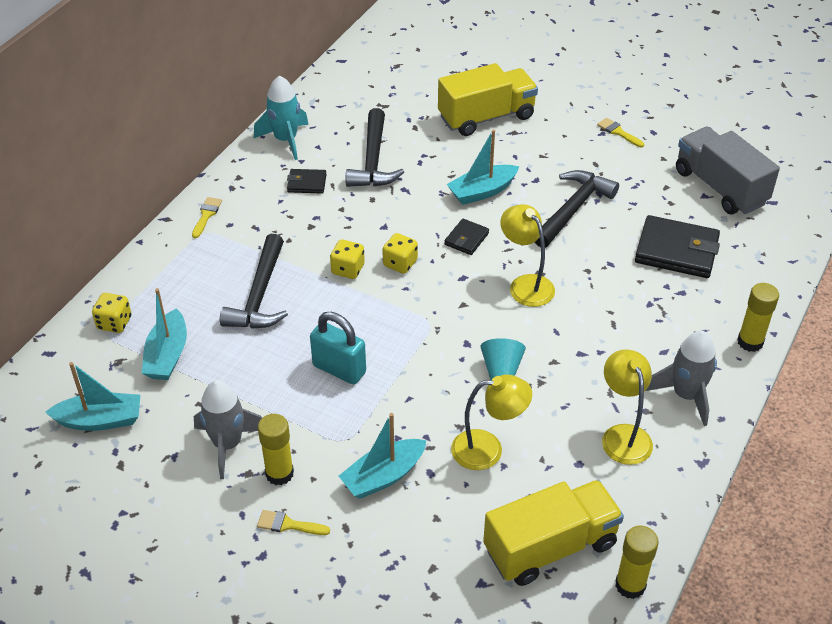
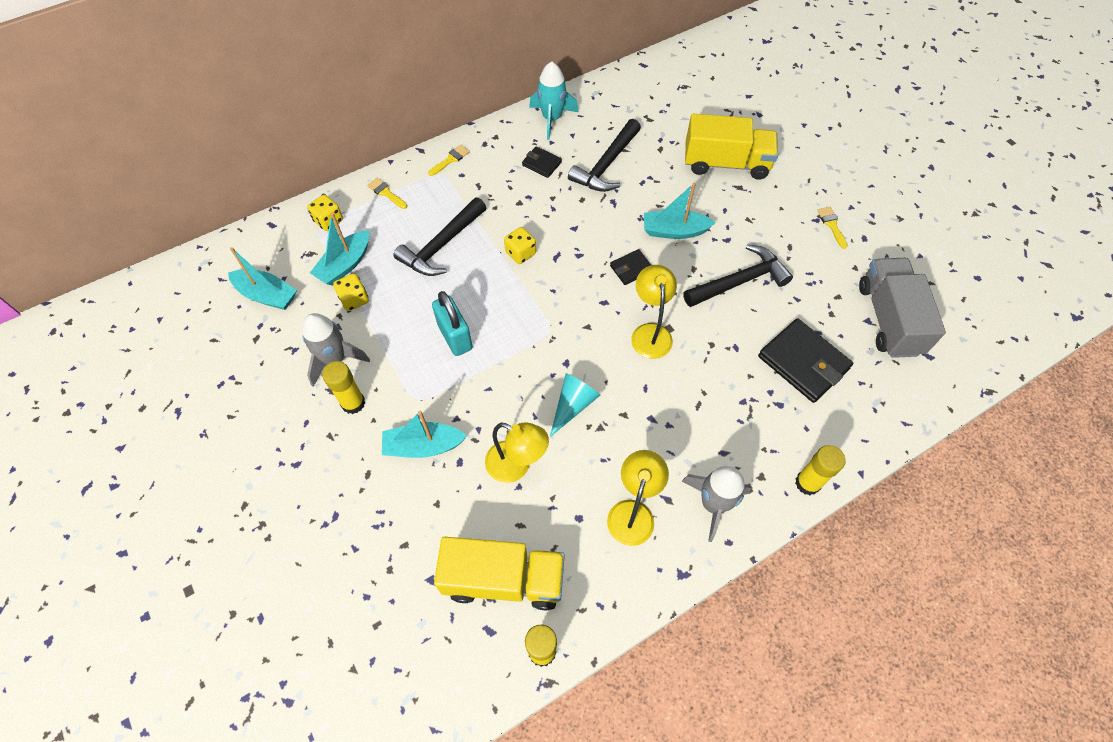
camera: 30 degrees right, 15 degrees up
yellow brush [257,510,330,535] -> yellow brush moved to [367,178,407,209]
yellow dice [382,233,418,274] -> yellow dice moved to [333,273,369,311]

